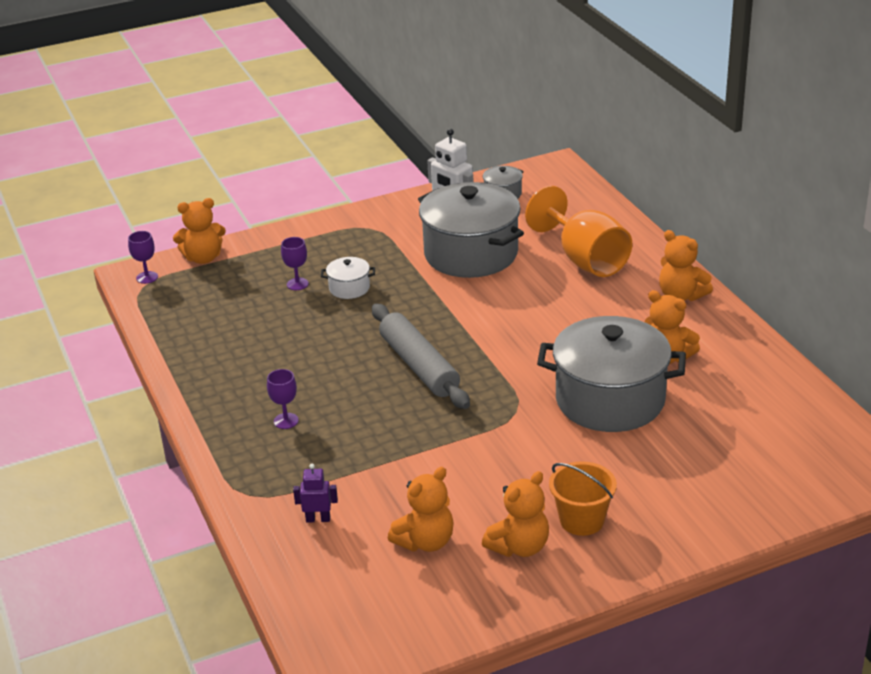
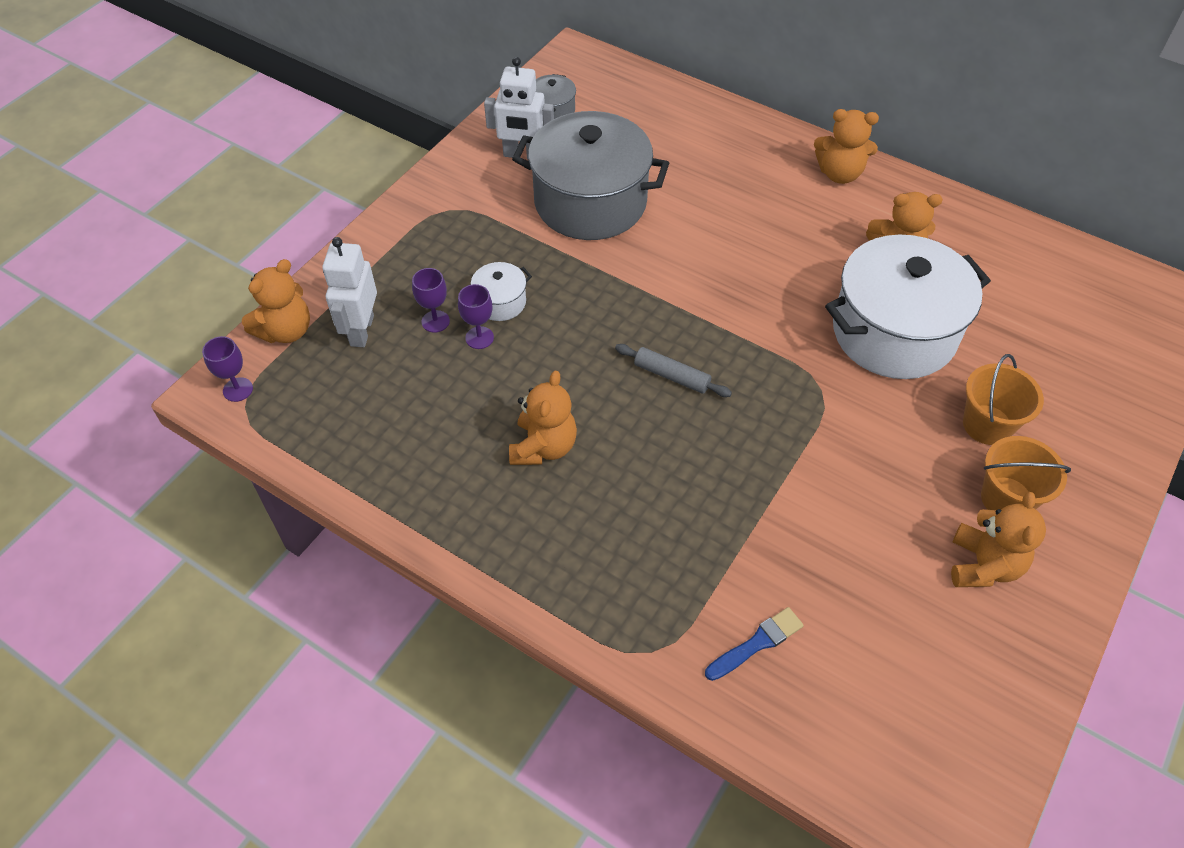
camera: 35 degrees left, 20 degrees up
purple goblet [267,369,299,429] -> purple goblet moved to [458,284,494,349]
purple robot [293,464,338,523] -> blue brush [705,607,804,681]
grey rolling pin [372,303,470,409] -> grey rolling pin [615,344,732,397], size x0.53
orange teddy bear [388,467,454,552] -> orange teddy bear moved to [509,371,577,465]
orange goblet [525,186,632,277] -> none
grey pot [537,316,686,432] -> white pot [825,234,991,379]
none -> white robot [322,237,377,347]
none -> orange bucket [963,354,1044,445]

